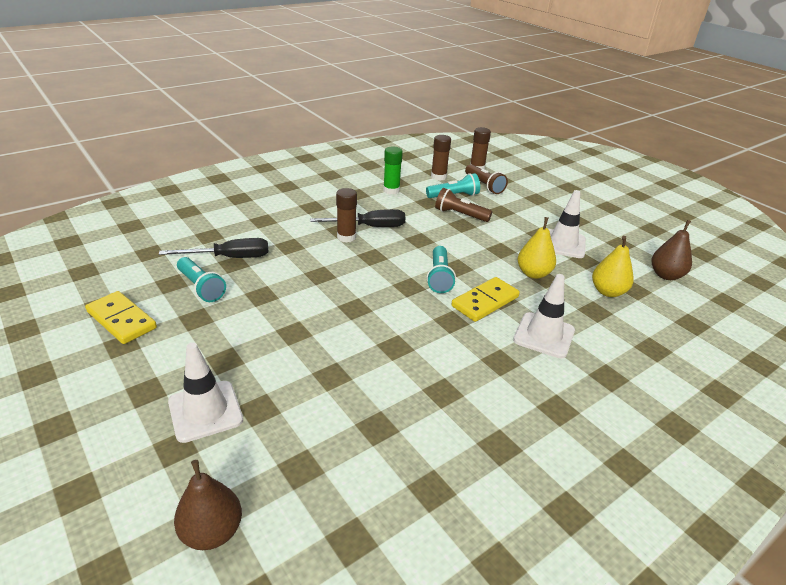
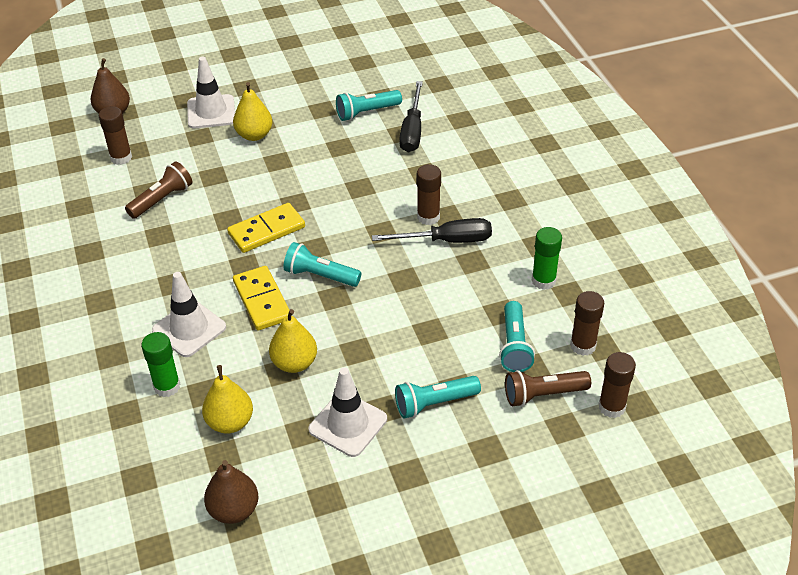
camera: 110 degrees right, 10 degrees up
yellow domino [85,291,157,344] -> yellow domino moved to [227,203,305,253]
black screwdriver [310,209,405,227] -> black screwdriver turned 105 degrees counterclockwise [372,218,492,243]
brown flashlight [435,188,492,222] -> brown flashlight moved to [125,161,192,219]
none -> brown glue stick [99,106,132,165]
none -> green glue stick [141,332,180,397]
none -> yellow pear [233,82,272,141]
none -> turquoise flashlight [395,376,481,419]

